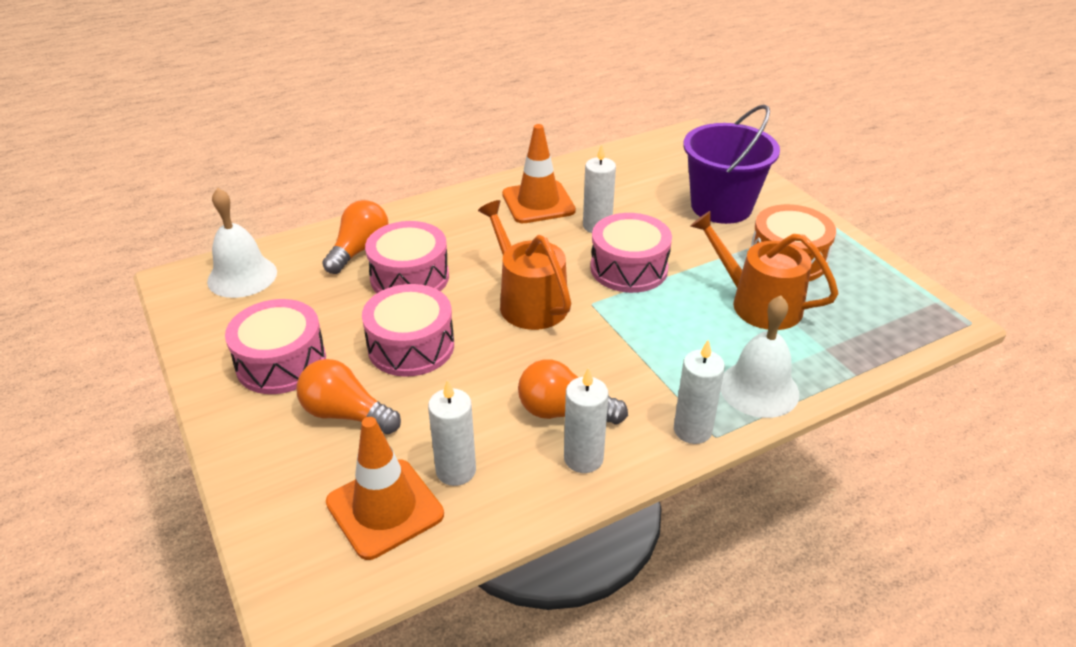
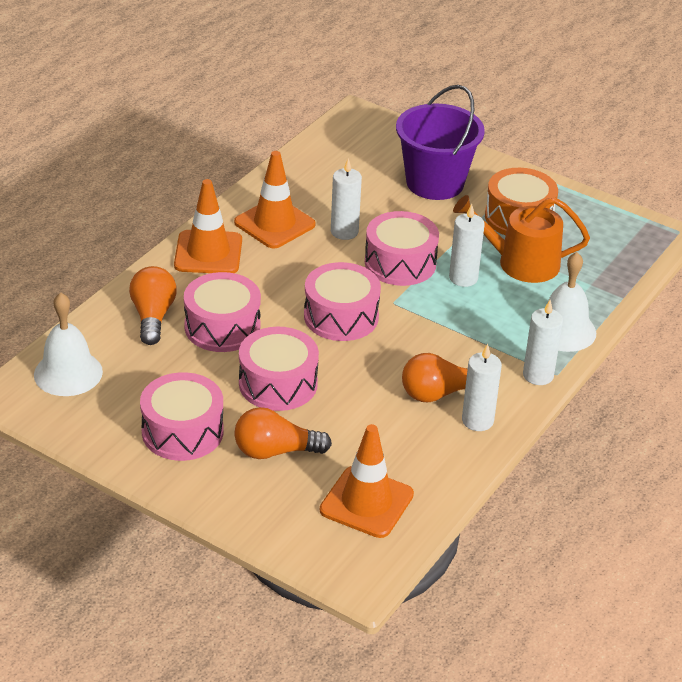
camera: 30 degrees left, 0 degrees up
white candle [428,379,476,486] -> white candle moved to [449,204,485,287]
orange watering can [478,200,571,330] -> pink drum [304,262,381,341]
none -> orange traffic cone [174,179,242,273]

